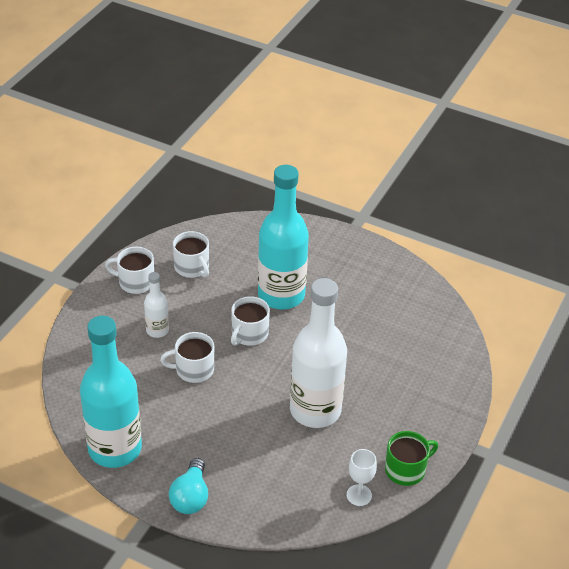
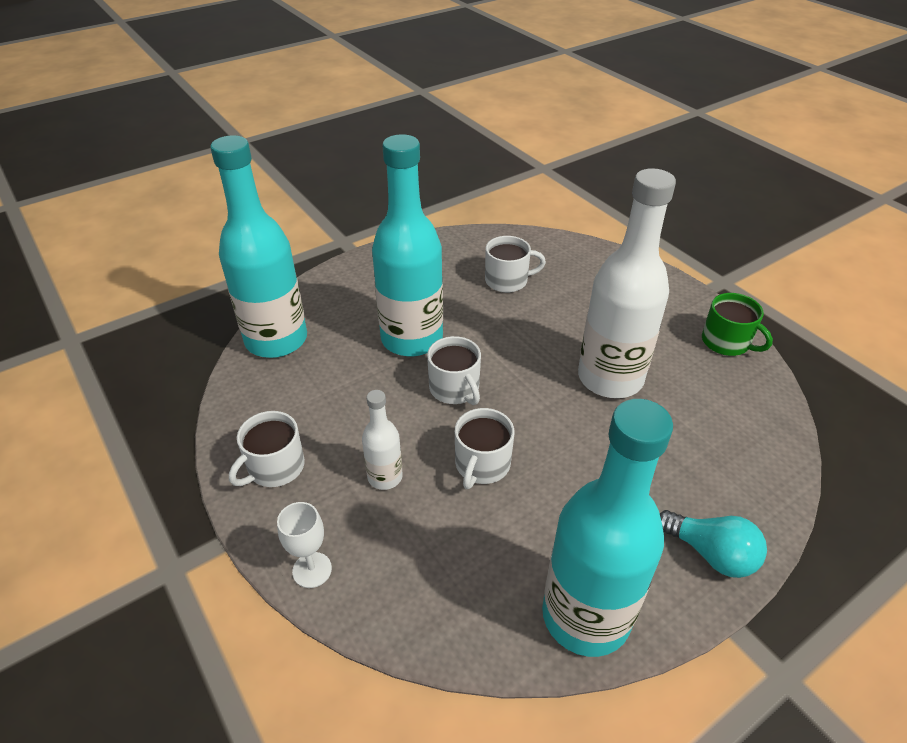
camera: 60 degrees left, 0 degrees up
white mug [173,231,209,278] -> white mug moved to [485,236,546,293]
white goblet [347,449,377,506] -> white goblet moved to [277,502,332,588]
green mug [385,431,438,486] -> green mug turned 135 degrees clockwise [702,293,773,356]
none -> turquoise bottle [210,135,307,358]

